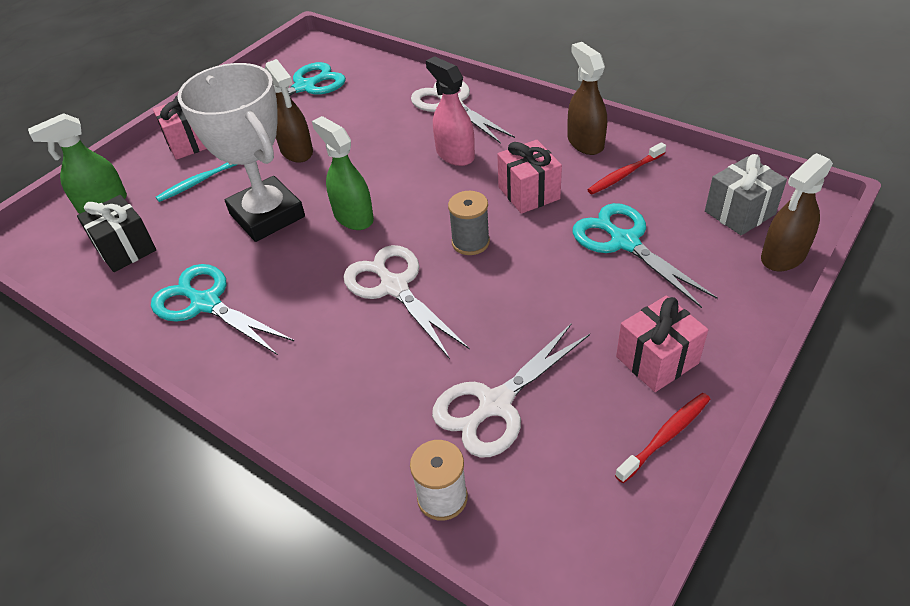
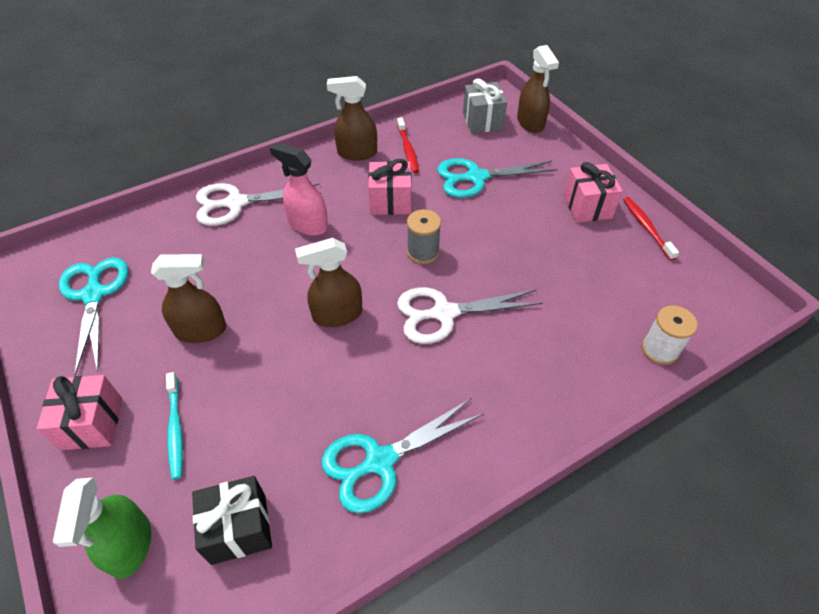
camera: 70 degrees left, 5 degrees up
white trophy [178,63,305,242] -> none
green spray bottle [312,116,374,230] -> brown spray bottle [295,238,362,327]
pink spray bottle [426,56,475,166] -> pink spray bottle turned 45 degrees clockwise [270,142,328,236]
white scissors [432,323,590,458] -> none

